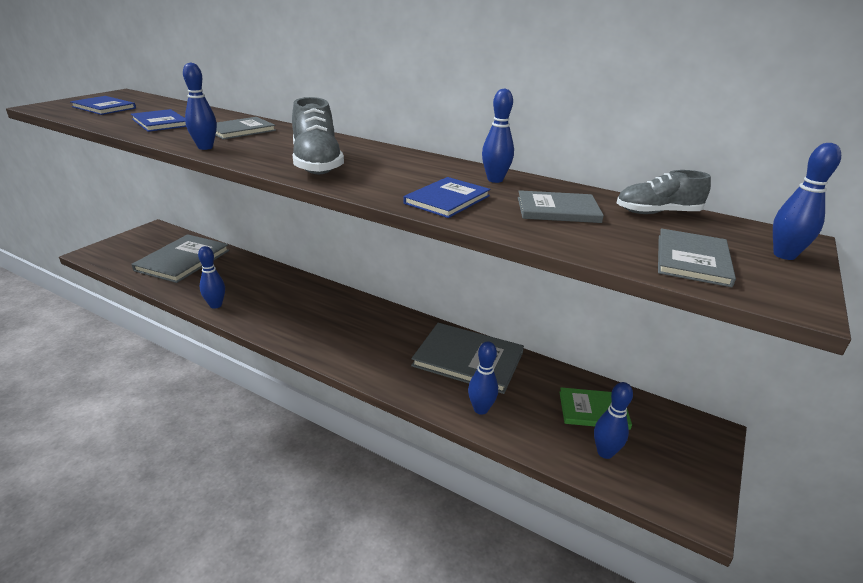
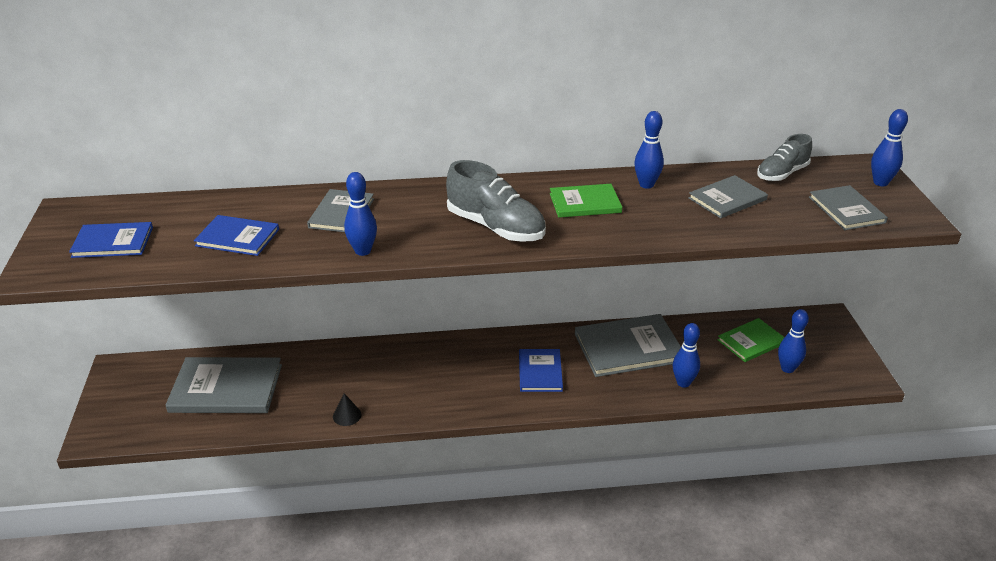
camera: 35 degrees left, 5 degrees up
grey book [131,234,229,283] -> grey book turned 75 degrees counterclockwise [166,357,282,413]
blue bowling pin [198,246,225,309] -> black cone [333,393,362,426]
blue book [403,177,490,218] -> blue book moved to [519,349,563,392]
none -> green book [550,184,622,218]

